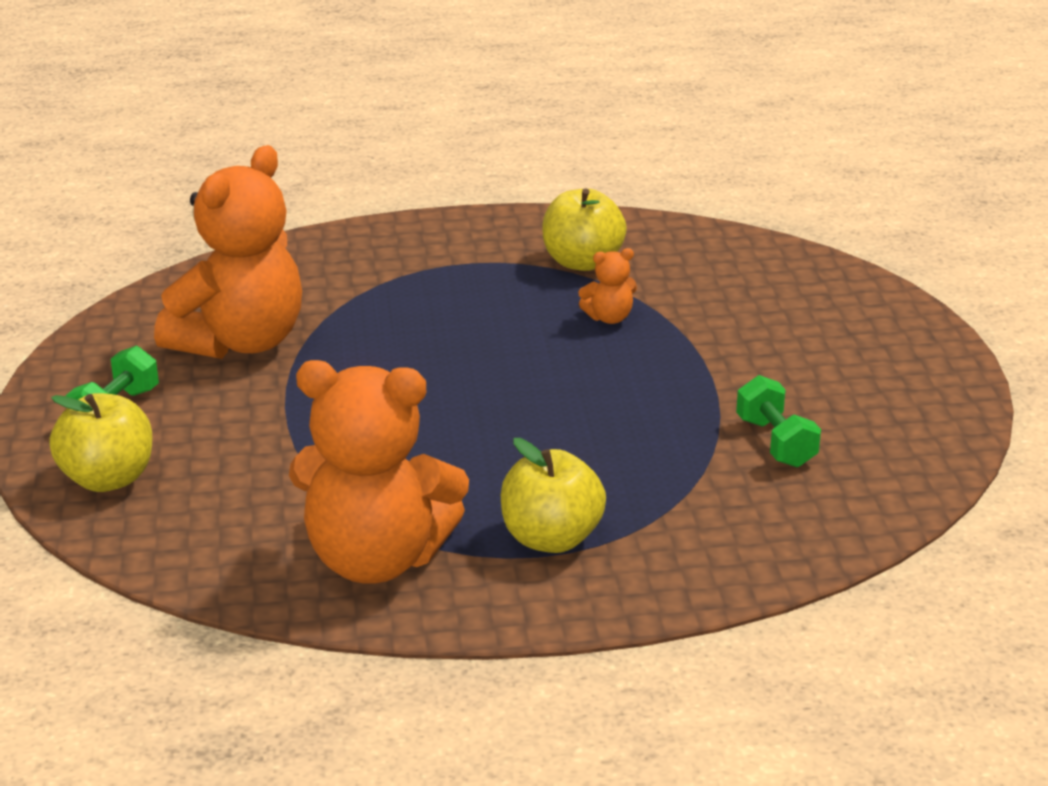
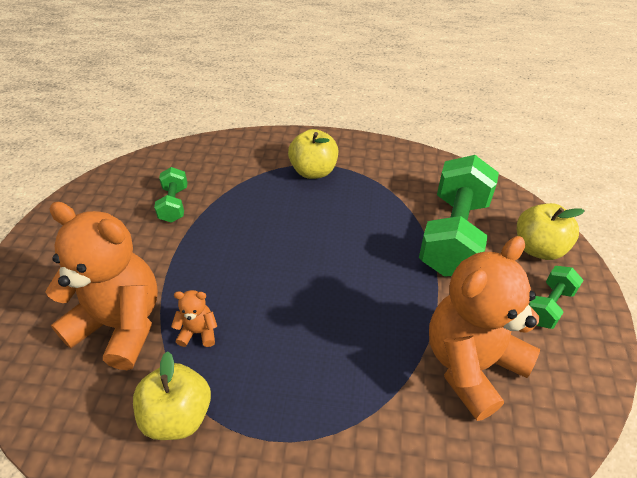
camera: 165 degrees left, 15 degrees up
orange teddy bear [289,360,469,584] -> orange teddy bear moved to [45,202,158,370]
none -> green dumbbell [419,155,499,277]

